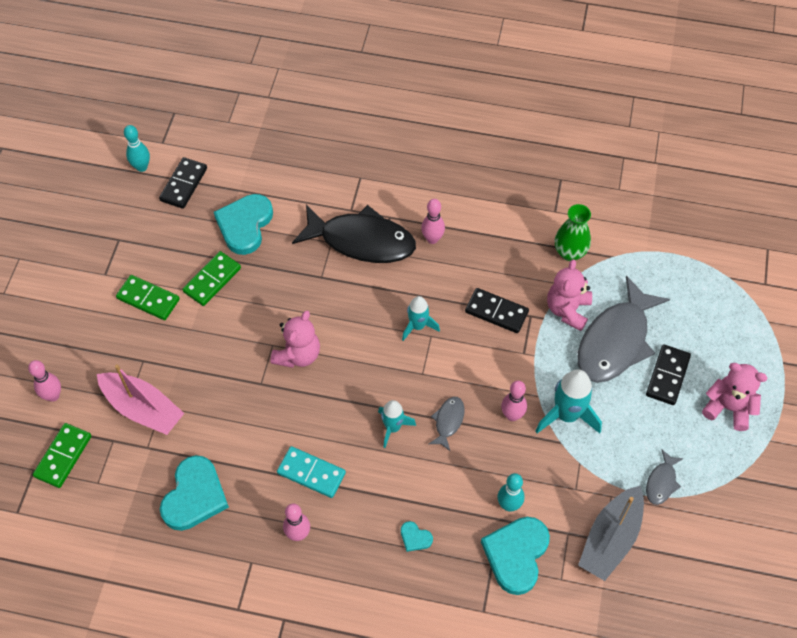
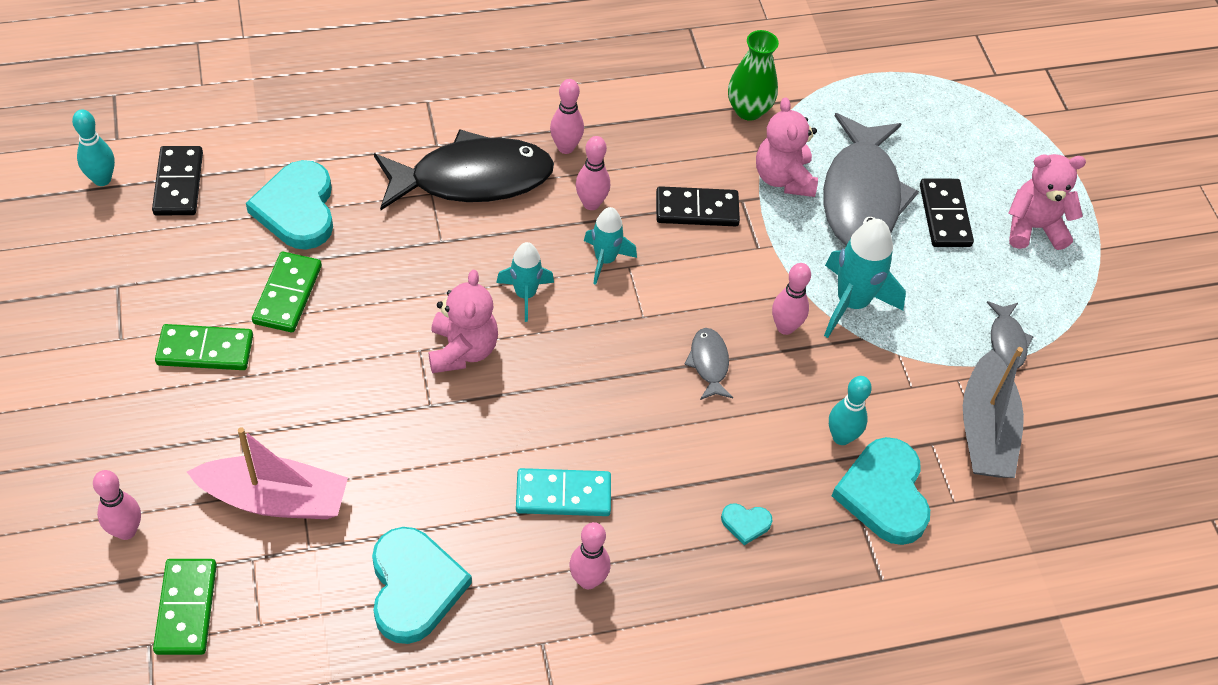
camera: 30 degrees left, 5 degrees down
turquoise rocket [378,400,416,448] -> turquoise rocket moved to [496,242,554,322]
none -> pink bowling pin [576,136,610,210]

